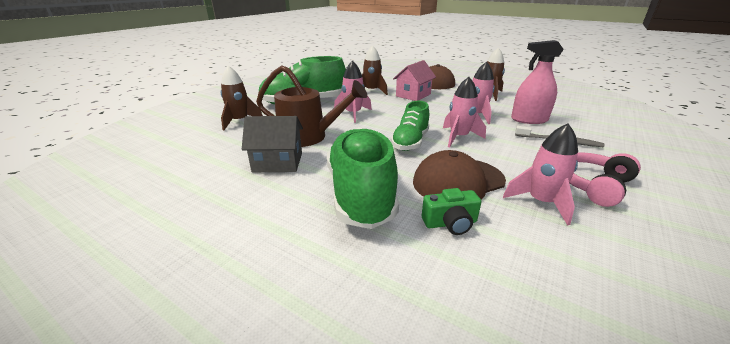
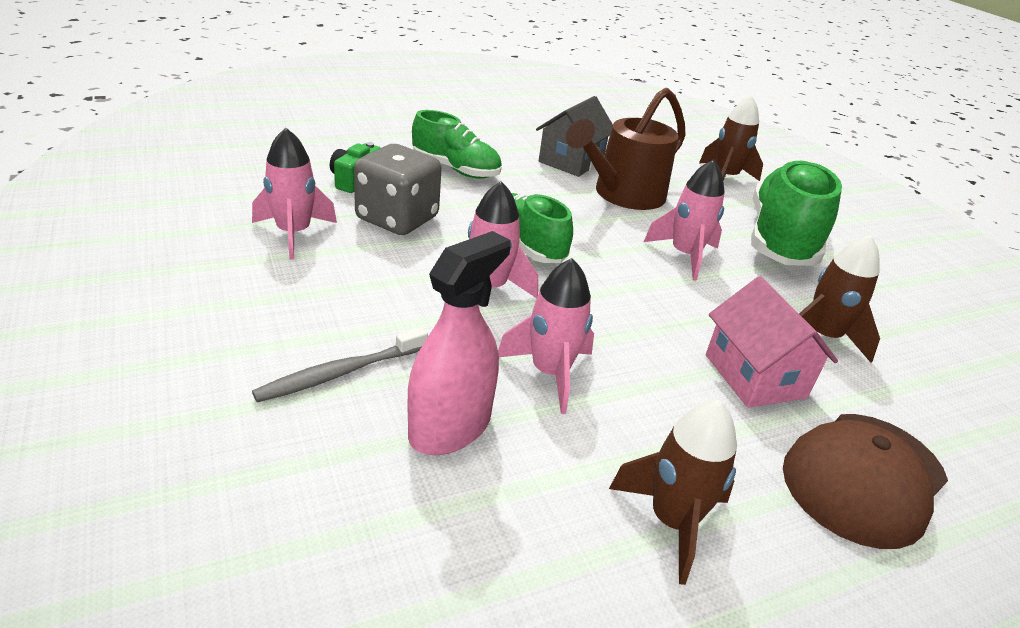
camera: 120 degrees right, 5 degrees up
green shoe [327,127,399,229] -> green shoe [412,110,502,179], size x0.61
brown cap [413,150,506,200] -> grey dice [354,144,442,235]
pink headphones [569,152,641,207] -> none

